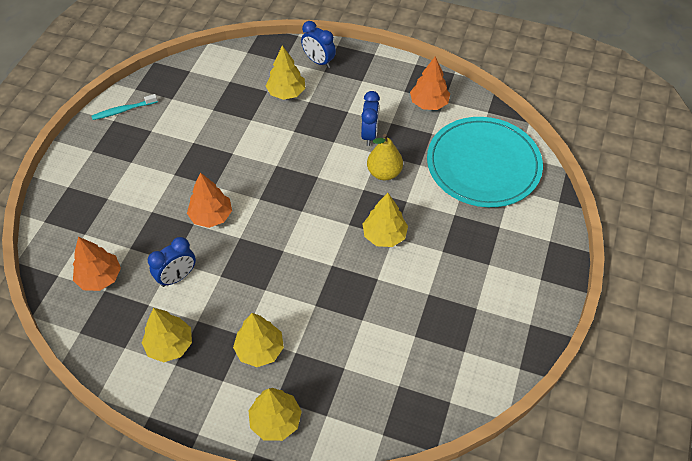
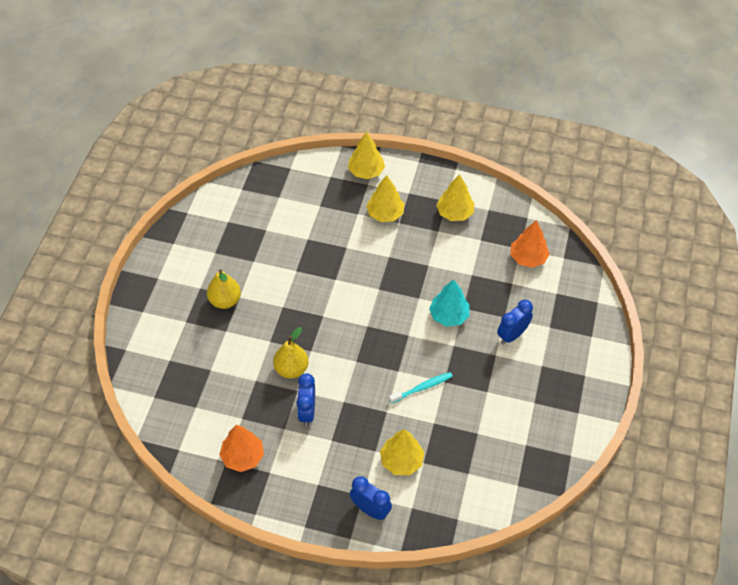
camera: 175 degrees right, 0 degrees up
turquoise toothbrush [92,94,158,120] -> turquoise toothbrush moved to [389,372,453,404]
blue clock [148,237,196,287] -> blue clock moved to [497,300,533,344]
orange tree [187,173,232,228] -> turquoise tree [429,279,470,327]
yellow tree [363,193,408,247] -> none
turquoise plate [427,117,543,207] -> none
none -> yellow pear [207,269,241,309]

